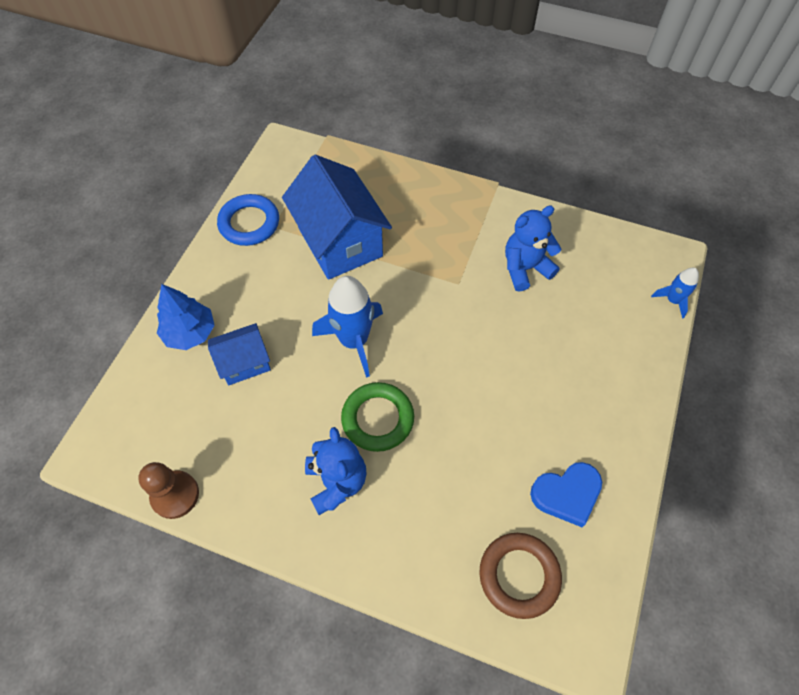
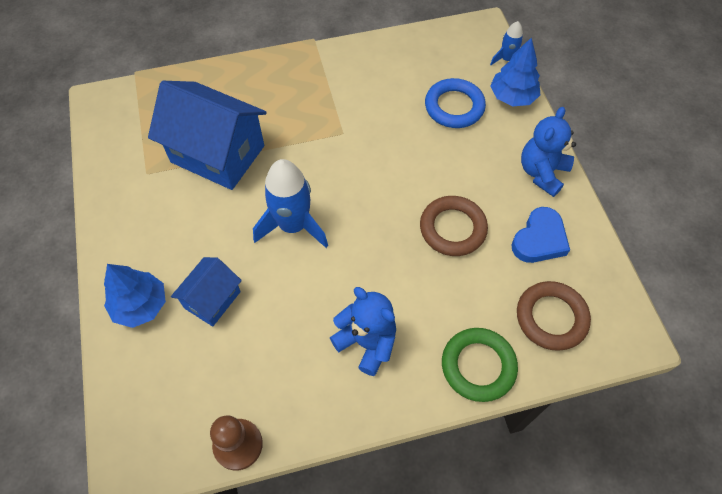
camera: 35 degrees left, 0 degrees up
blue ring [217,194,279,246] -> blue ring moved to [425,78,486,128]
green ring [341,382,414,452] -> green ring moved to [442,328,518,402]
blue teddy bear [505,206,561,292] -> blue teddy bear moved to [521,107,576,197]
none -> brown ring [420,196,488,256]
none -> blue tree [490,37,540,106]

